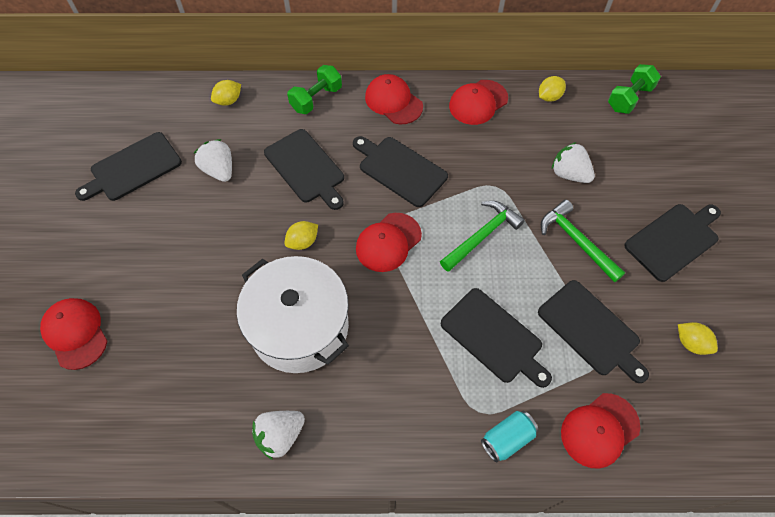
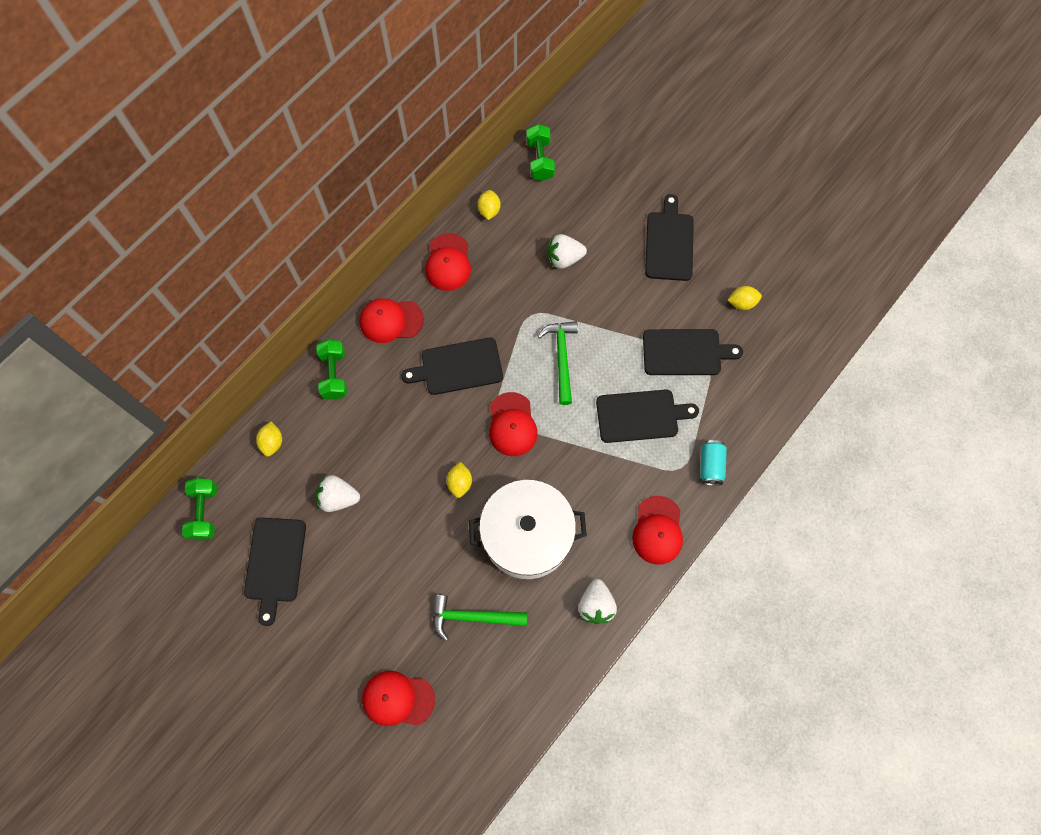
camera: 50 degrees left, 10 degrees up
black cutting board [264,129,344,210] -> none
green hammer [541,200,625,282] -> green hammer moved to [433,595,527,641]
red cap [561,393,640,469] -> red cap moved to [632,496,683,565]
none -> green dumbbell [182,478,217,540]

